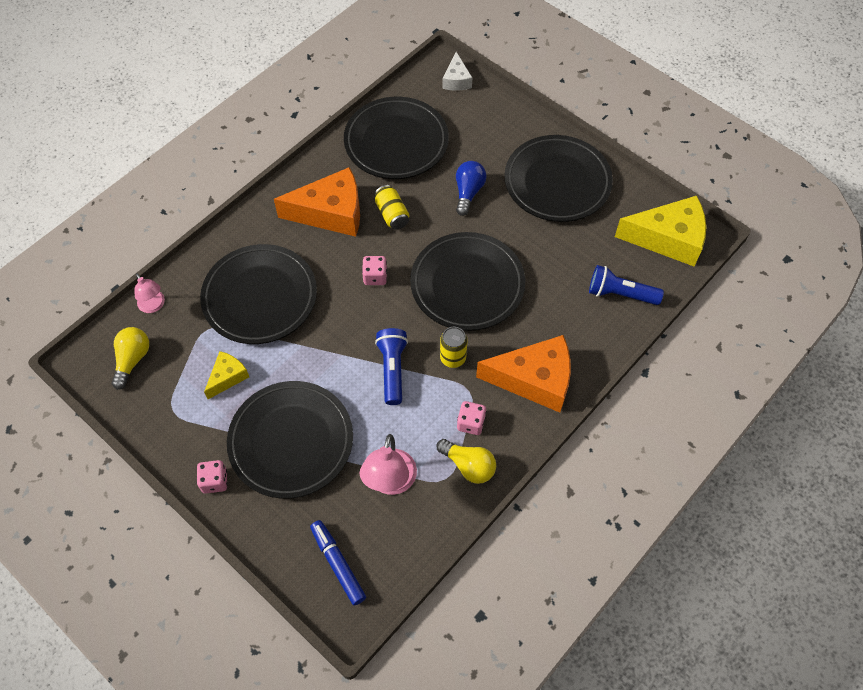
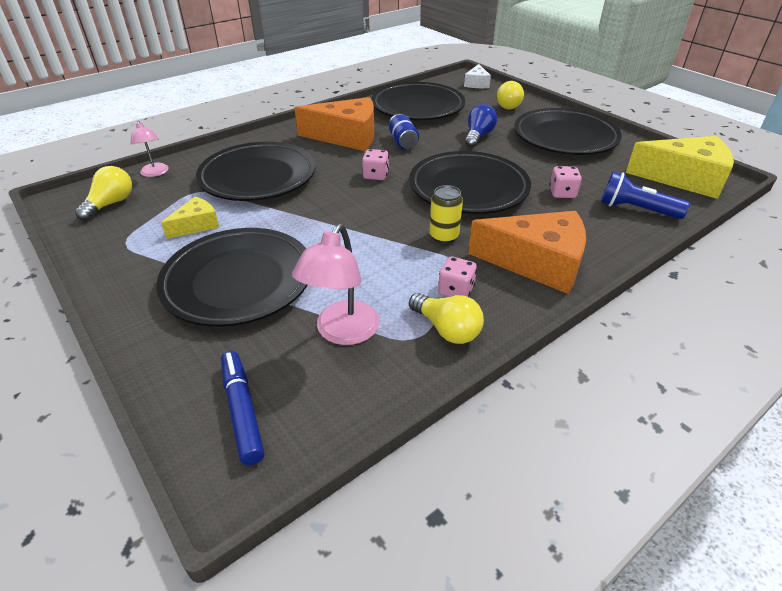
camera: 10 degrees right, 20 degrees down
pink dice [197,460,228,493] -> pink dice moved to [549,166,582,198]
yellow can [374,185,409,230] -> blue can [389,114,419,149]
blue flashlight [375,328,408,405] -> none
none -> yellow light bulb [497,81,524,109]

